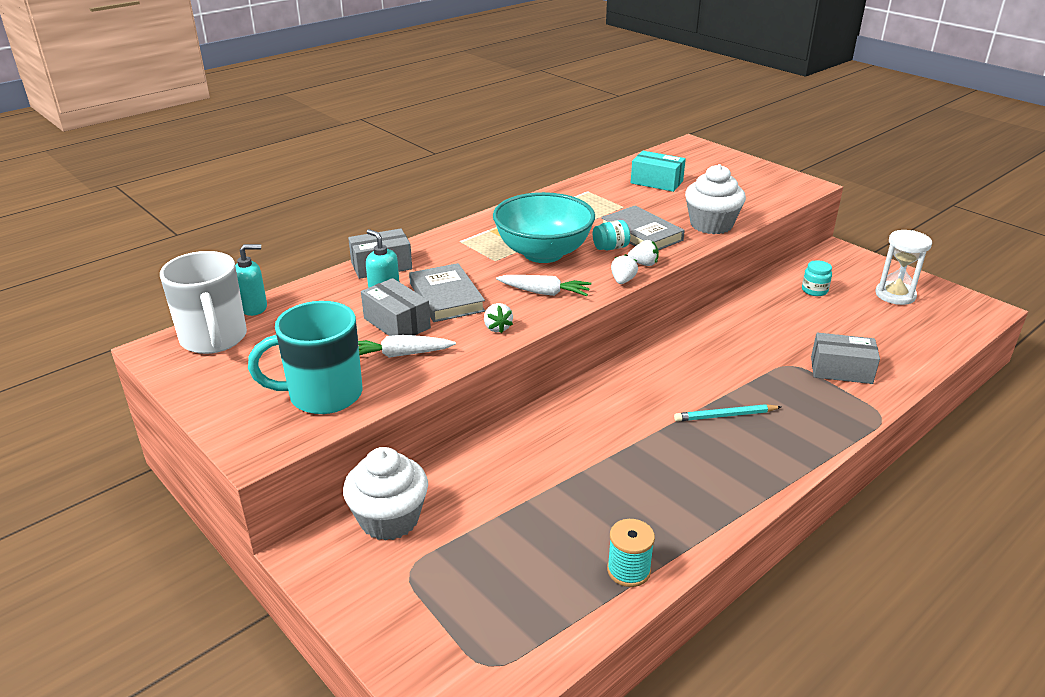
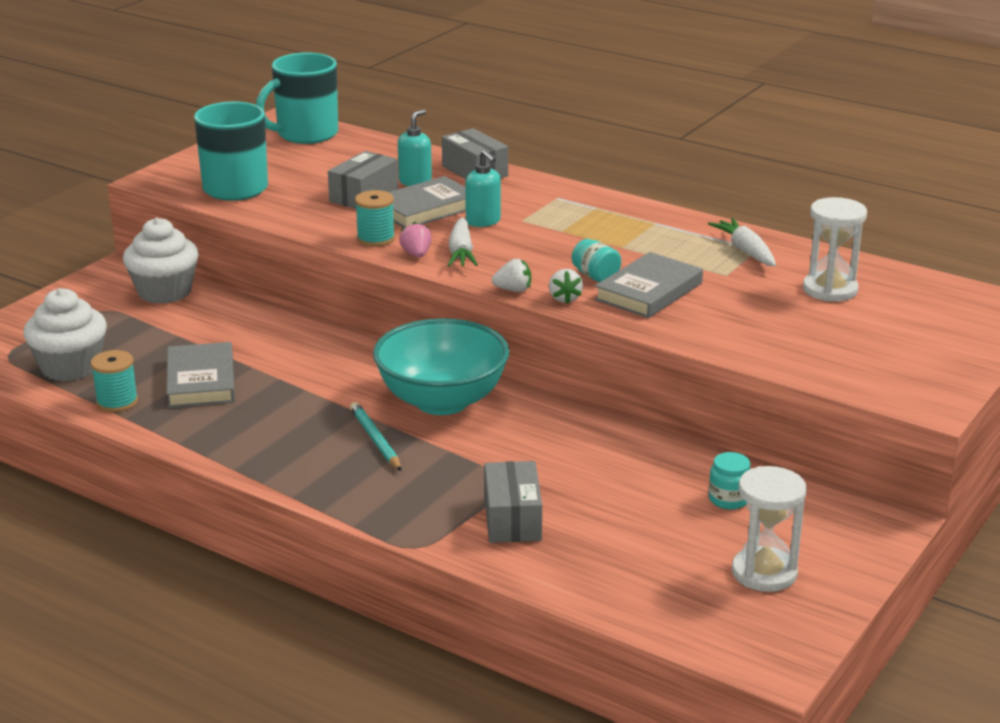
camera: 75 degrees right, 5 degrees down
white mug [160,251,247,354] -> turquoise mug [256,52,338,144]
turquoise soap dispenser [235,244,267,316] -> turquoise soap dispenser moved to [465,150,501,227]
white carrot [358,335,456,358] -> white carrot moved to [708,218,776,266]
white strawberry [484,303,513,333] -> turquoise spool [355,190,395,247]
turquoise bowl [493,192,595,263] -> turquoise bowl moved to [373,318,509,415]
turquoise box [631,151,686,192] -> white hourglass [803,197,867,302]
white cupcake [685,164,746,234] -> white cupcake moved to [23,288,107,381]
none -> grey book [167,342,235,408]
none -> pink strawberry [399,222,432,257]

